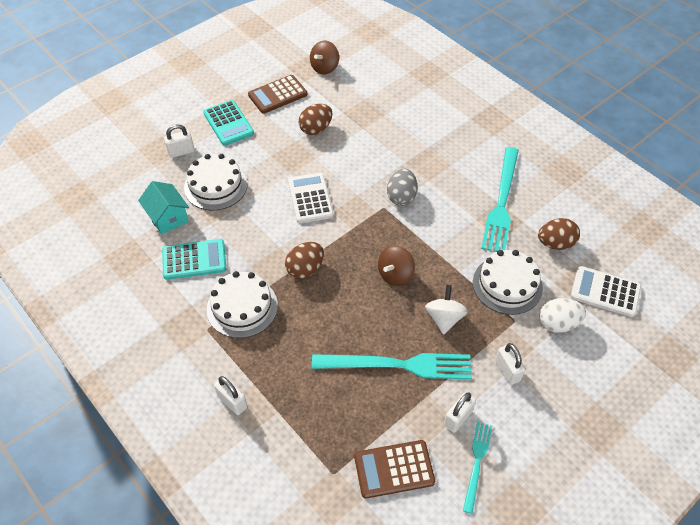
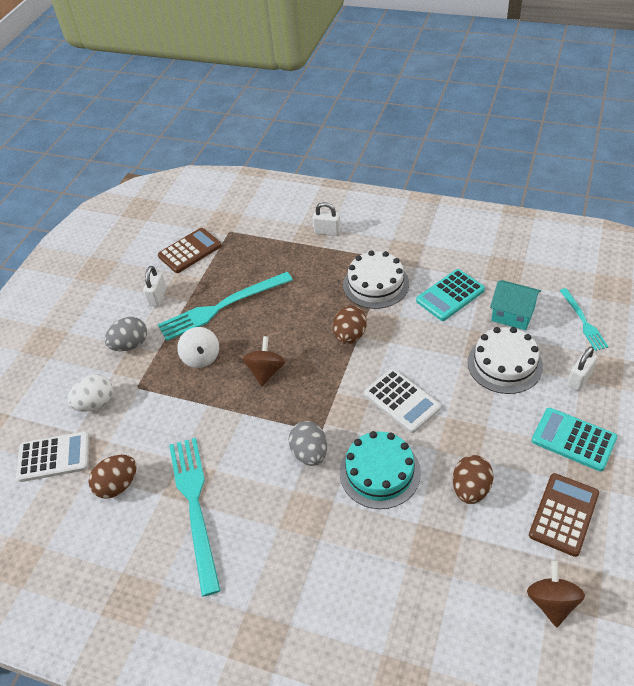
camera: 155 degrees right, 5 degrees down
turquoise fork [463,422,492,514] -> turquoise fork moved to [560,288,609,351]
white cake [473,250,543,315] -> none
white padlock [495,343,525,385] -> grey egg [105,317,147,351]
none -> turquoise cake [340,431,421,509]

